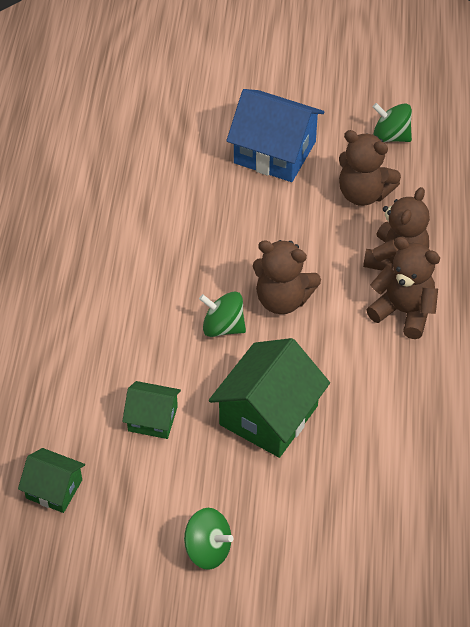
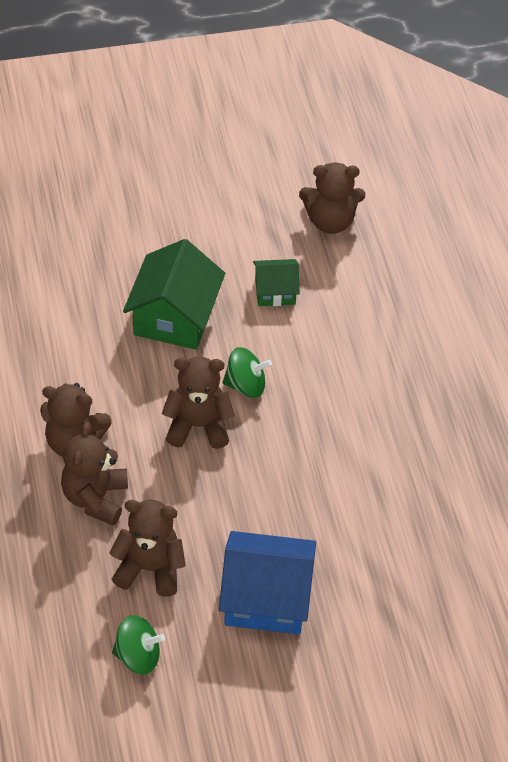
camera: 160 degrees right, 0 degrees up
green house [18,448,85,513] -> brown teddy bear [299,163,365,234]
green spinning top [184,508,233,570] -> none

